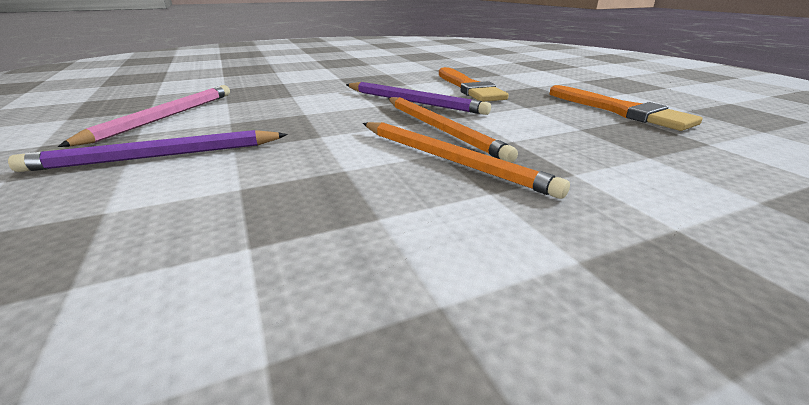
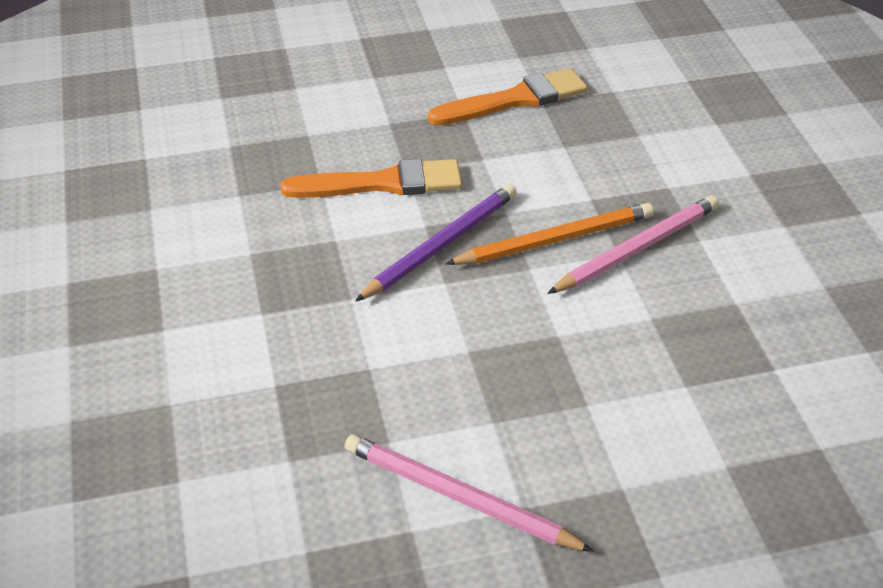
camera: 80 degrees left, 15 degrees up
purple pencil [8,130,288,172] -> none
orange pencil [363,122,570,199] -> pink pencil [547,195,719,294]

